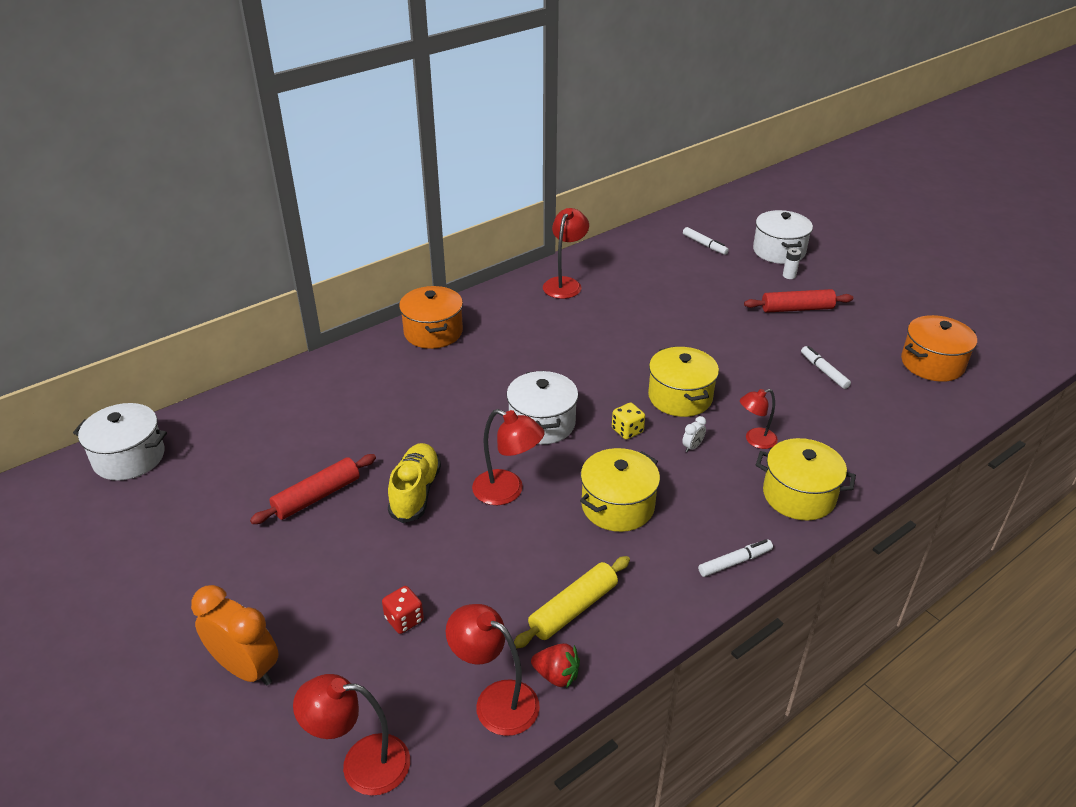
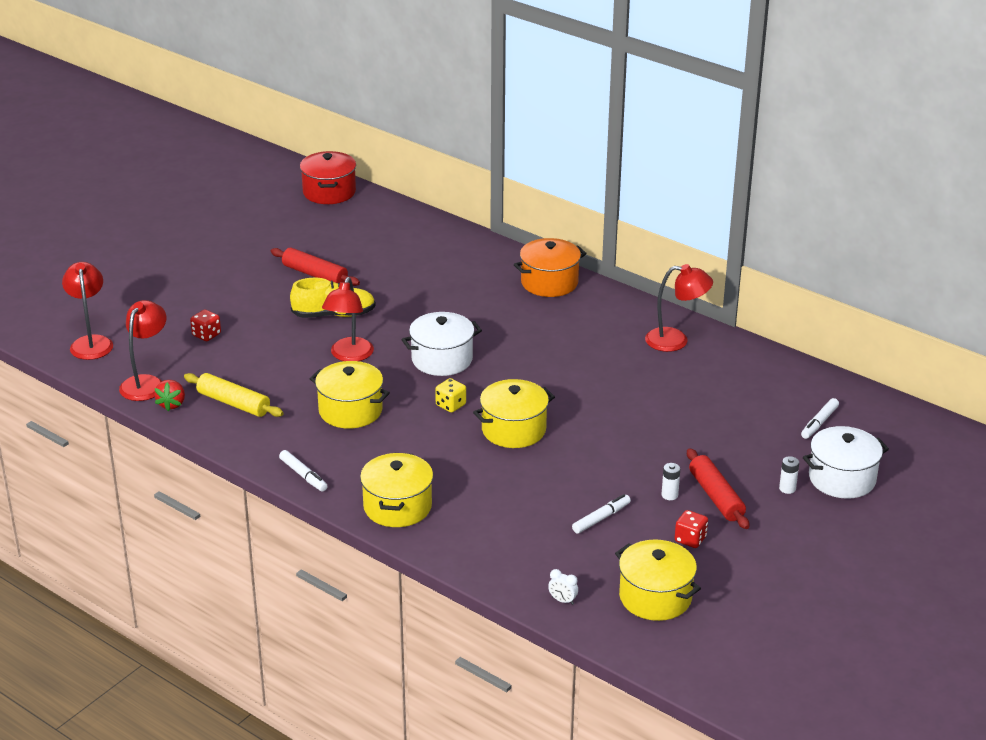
camera: 75 degrees right, 5 degrees down
white pot [73,403,167,481] -> red pot [300,151,356,204]
orange clock [191,585,279,686] -> none
white clock [682,416,706,452] -> white clock moved to [548,569,578,605]
red lamp [740,389,778,449] -> none
orange pot [901,315,977,382] -> yellow pot [615,540,701,621]
none -> white battery [662,463,680,500]
none -> red dice [675,510,708,548]

